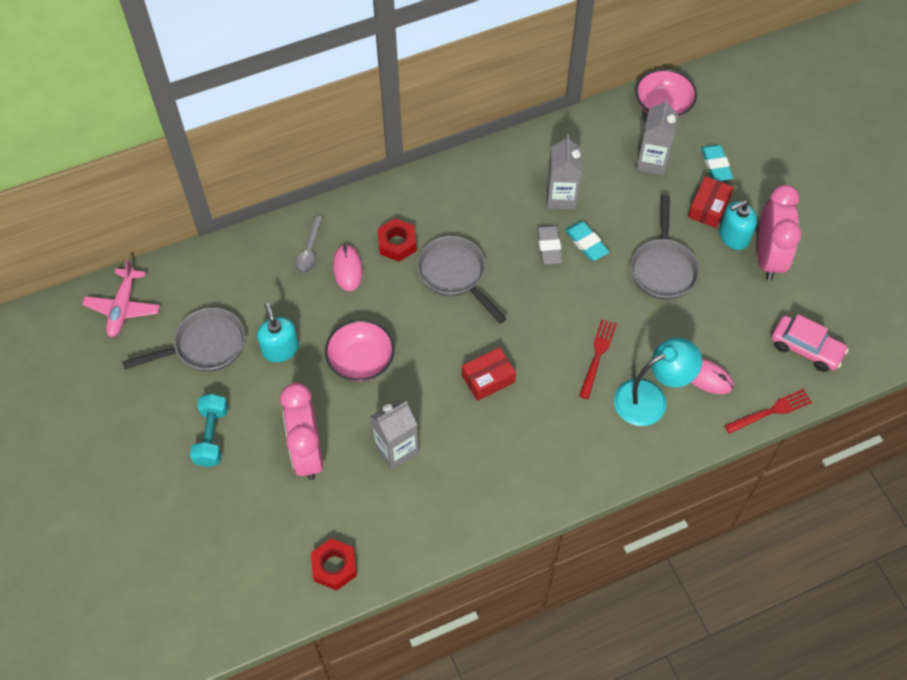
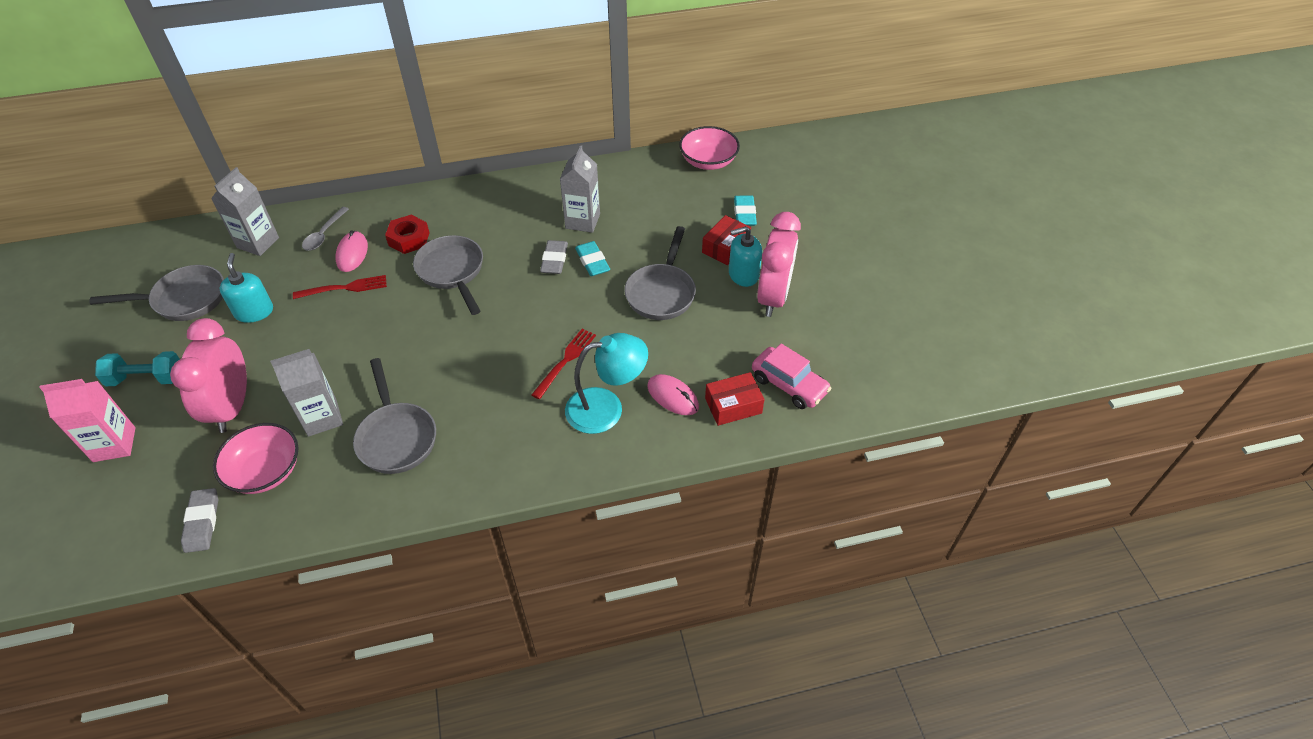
camera: 10 degrees right, 10 degrees down
pink plane [82,259,160,337] -> none
turquoise dumbbell [190,394,228,467] -> turquoise dumbbell turned 75 degrees clockwise [95,351,180,386]
red nut [311,538,357,591] -> grey eraser [181,488,218,553]
pink bowl [325,319,395,382] -> pink bowl moved to [213,423,299,494]
red box [462,347,516,401] -> red box moved to [705,372,765,426]
grey carton [636,99,678,176] -> grey carton moved to [211,167,279,256]
red fork [725,389,812,434] -> red fork moved to [293,275,387,299]
none -> pink carton [39,379,135,462]
none -> grey pan [353,358,436,474]

